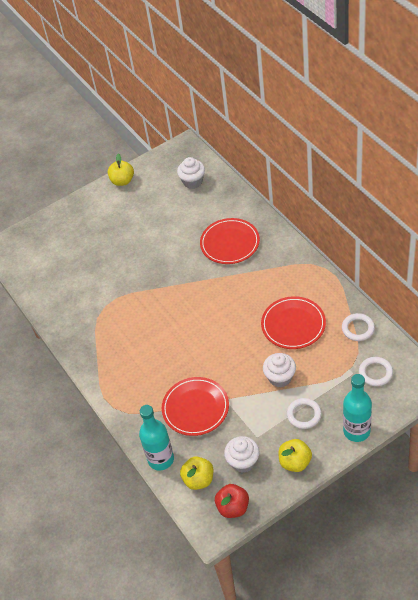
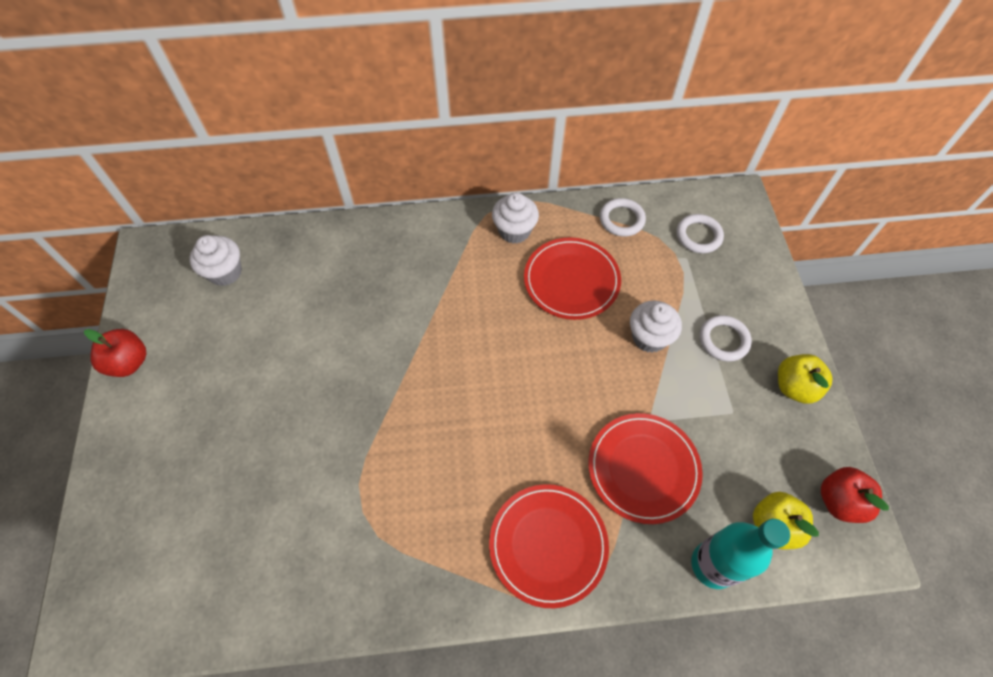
camera: 70 degrees left, 10 degrees up
yellow apple [108,153,134,186] -> red apple [84,329,146,377]
red plate [200,218,260,264] -> red plate moved to [489,484,609,608]
white cupcake [224,436,260,473] -> white cupcake moved to [492,193,539,244]
turquoise bottle [343,374,372,442] -> none

